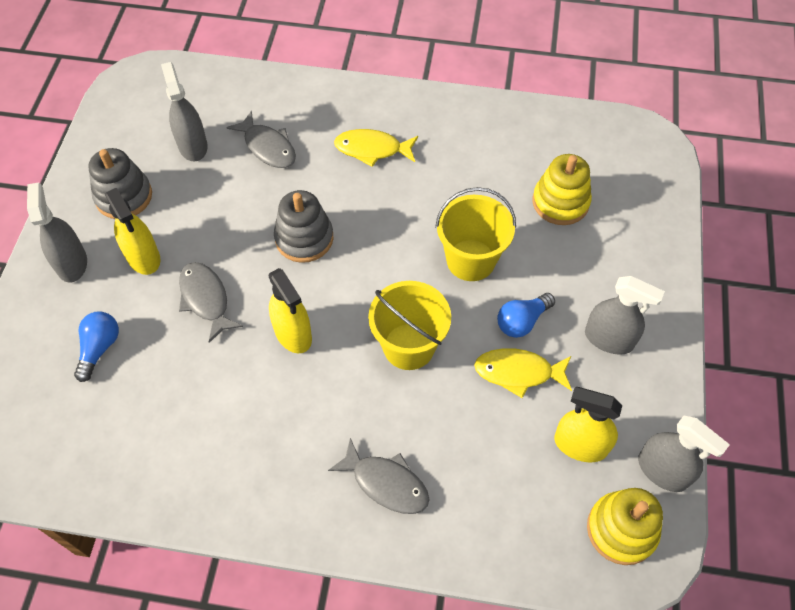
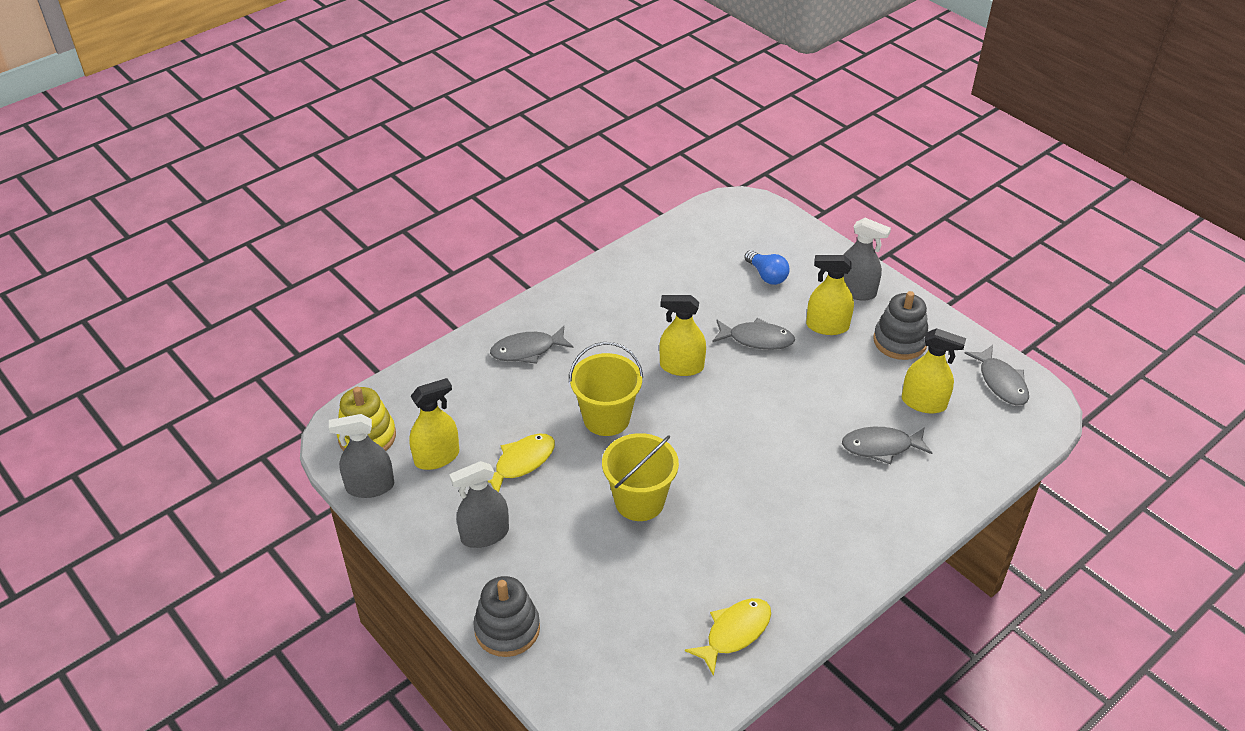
camera: 130 degrees right, 15 degrees down
grey spray bottle [161,62,207,161] -> yellow spray bottle [902,328,966,413]
grey stacking toy [274,190,333,263] -> grey stacking toy moved to [473,576,540,657]
yellow fish [334,129,418,167] -> yellow fish moved to [685,598,771,676]
blue light bulb [497,293,555,338] -> none
yellow stacking toy [533,154,592,225] -> none
none -> grey fish [964,345,1029,405]

